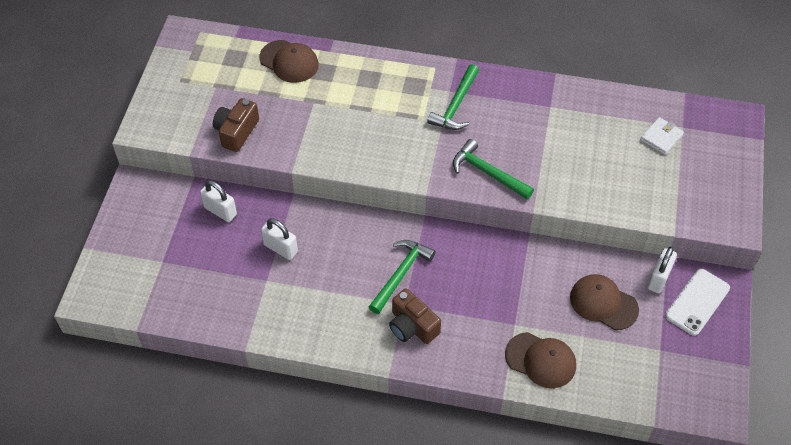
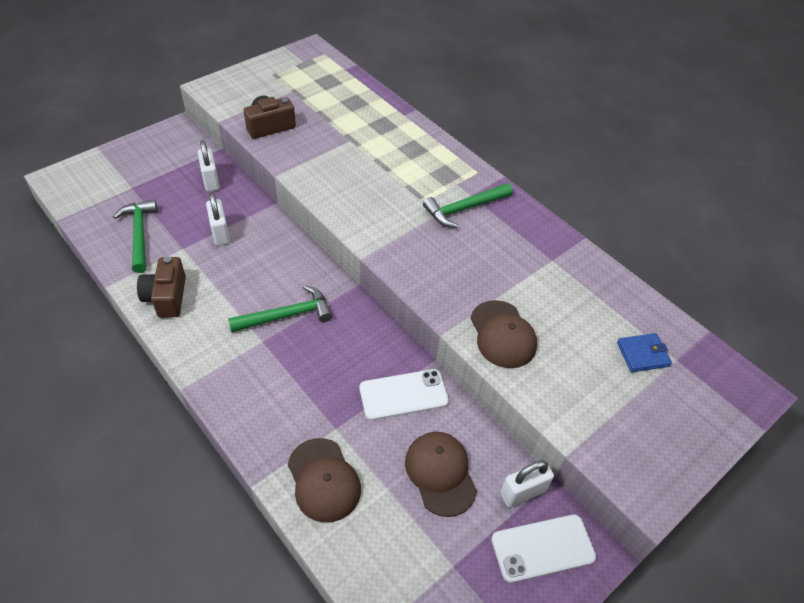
camera: 35 degrees right, 5 degrees down
brown cap [259,40,319,83] -> brown cap moved to [470,300,537,368]
brown camera [389,288,441,344] -> brown camera moved to [137,256,186,318]
green hammer [453,139,534,199] -> green hammer moved to [113,200,158,273]
white wallet [640,117,684,155] -> blue wallet [617,333,672,372]
none -> white phone [359,369,449,420]

